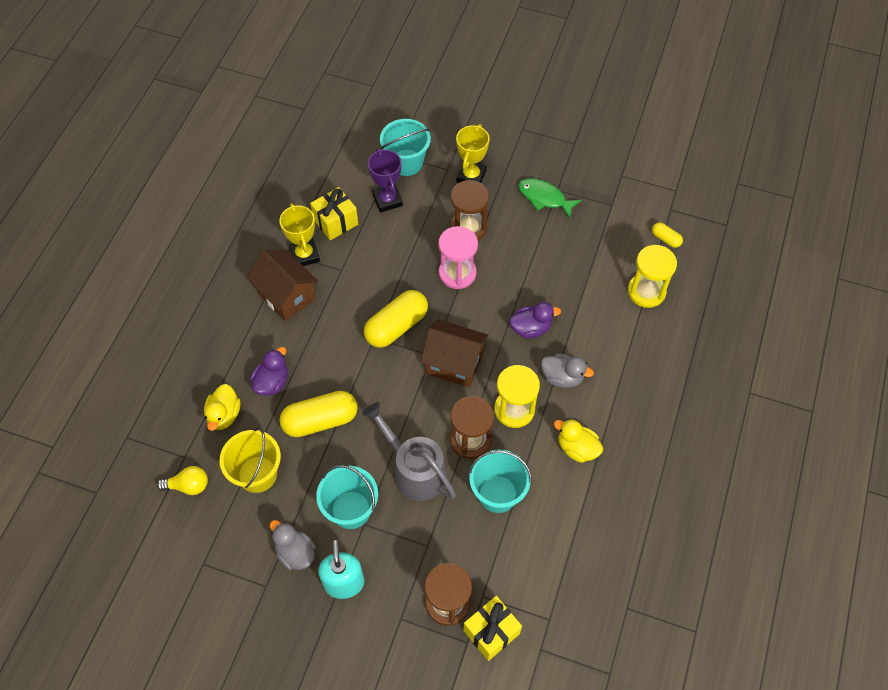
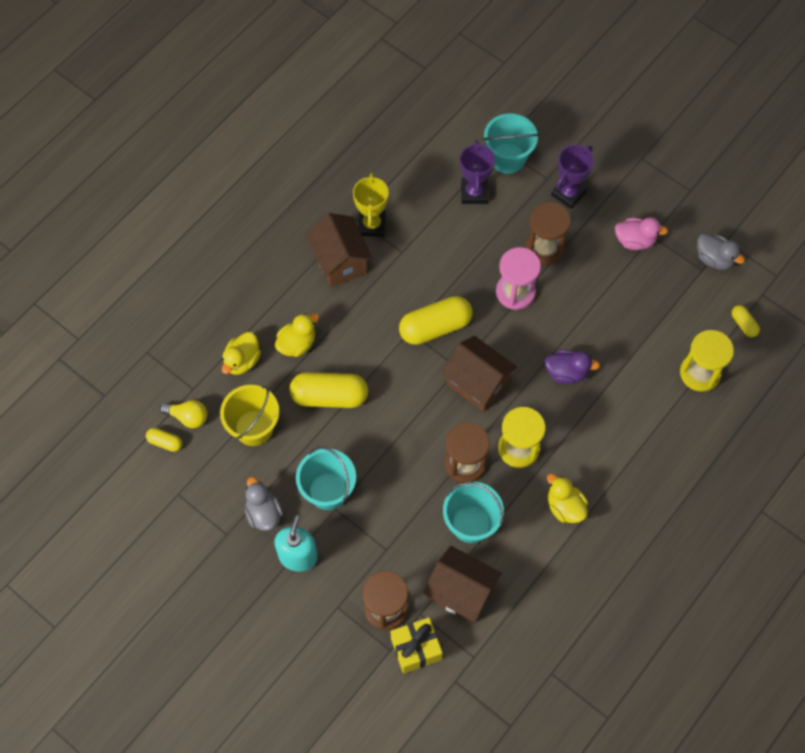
camera: 20 degrees right, 5 degrees up
purple duck [250,347,288,396] -> yellow duck [275,313,319,357]
yellow gift [310,187,358,240] -> none
grey watering can [363,402,456,501] -> none
yellow trophy [456,124,489,183] -> purple trophy [551,145,594,209]
green fish [518,178,582,218] -> pink duck [615,217,668,250]
grey duck [541,354,594,388] -> grey duck moved to [697,233,745,270]
none -> yellow capsule [146,428,182,452]
none -> brown house [423,545,502,623]

